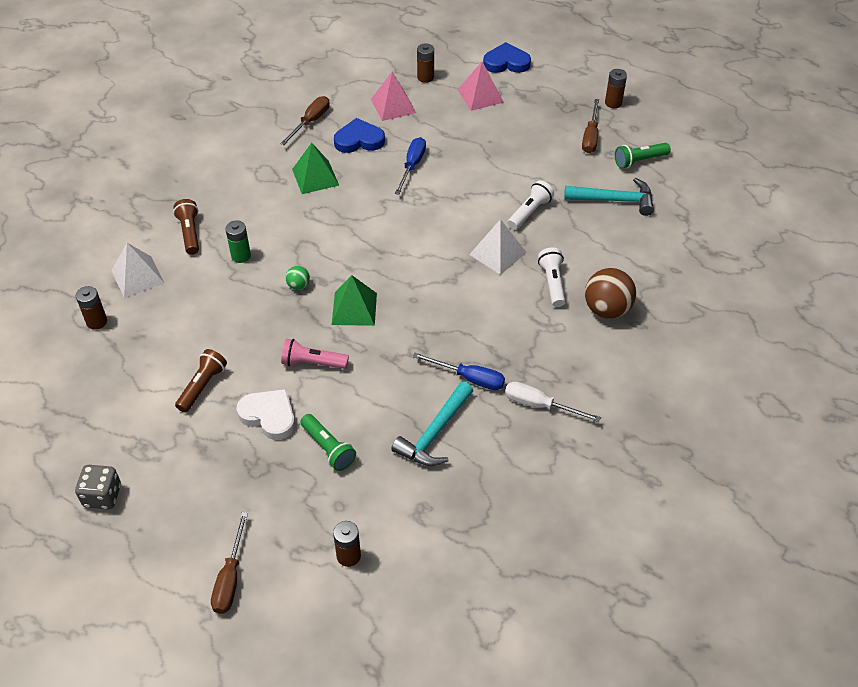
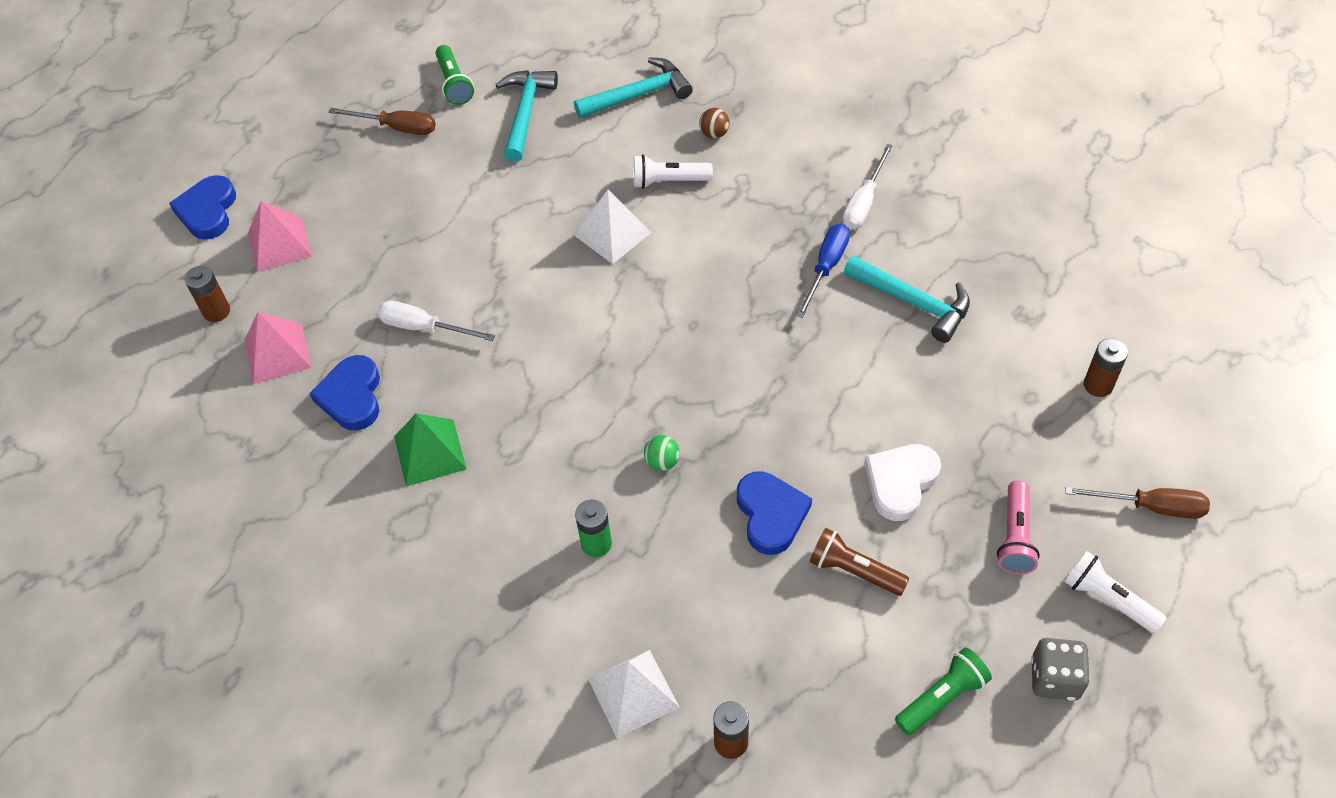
camera: 85 degrees left, 5 degrees up
brown flashlight [173,199,199,255] -> none
brown screwdriver [280,96,330,145] -> none
pink flashlight [281,339,349,369] -> pink flashlight moved to [997,480,1040,574]
green flashlight [300,414,356,471] -> green flashlight moved to [895,648,992,735]
green pyramid [332,275,377,326] -> none
blue screwdriver [395,137,426,195] -> white screwdriver [377,301,495,341]
white flashlight [508,180,554,229] -> white flashlight moved to [1064,551,1166,634]
brown ball [585,268,636,319] -> brown ball [699,108,730,139], size x0.49
brown battery [605,69,627,108] -> none
none -> turquoise hammer [574,57,693,119]
none -> blue heart [737,471,812,555]

